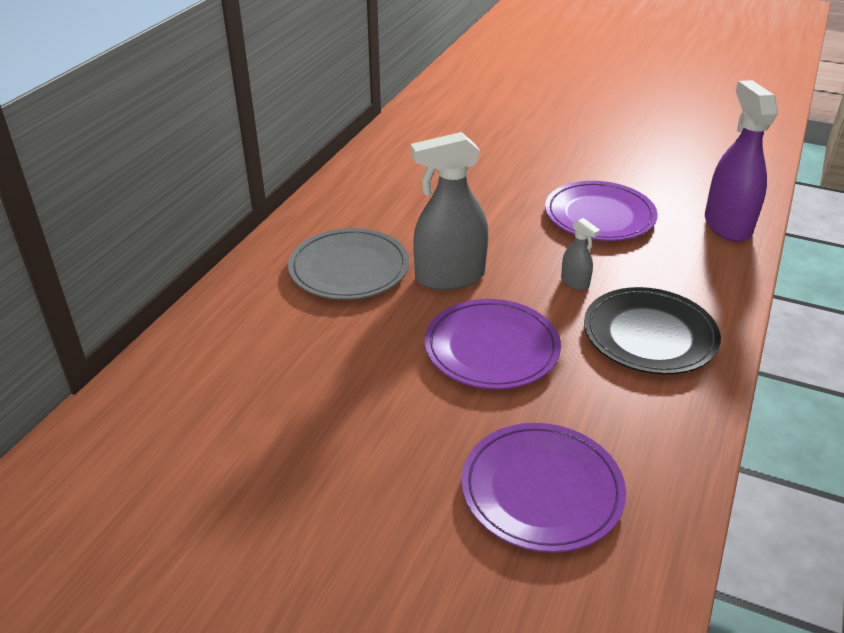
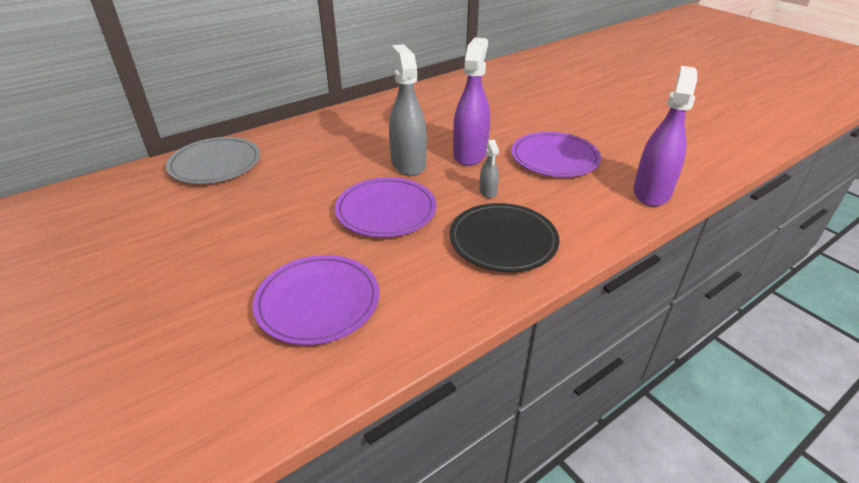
camera: 30 degrees right, 0 degrees up
grey plate [288,228,409,300] -> grey plate moved to [166,137,260,184]
grey spray bottle [411,132,489,290] -> grey spray bottle turned 60 degrees clockwise [389,44,427,176]
none -> purple spray bottle [453,37,490,166]

